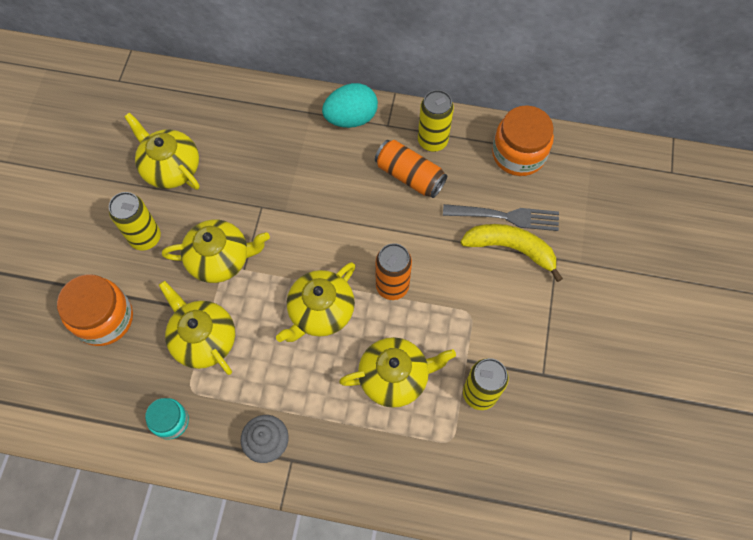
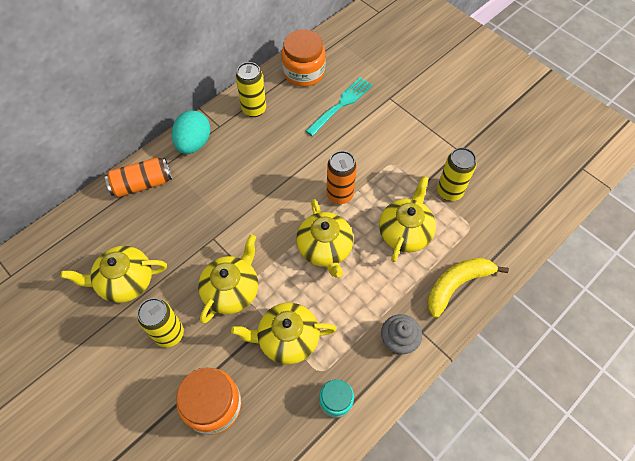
camera: 55 degrees left, 5 degrees down
orange can [375,140,447,198] -> orange can moved to [105,158,172,197]
grey fork [443,204,559,231] -> turquoise fork [306,77,372,136]
yellow banana [461,224,563,282] -> yellow banana moved to [427,258,509,318]

